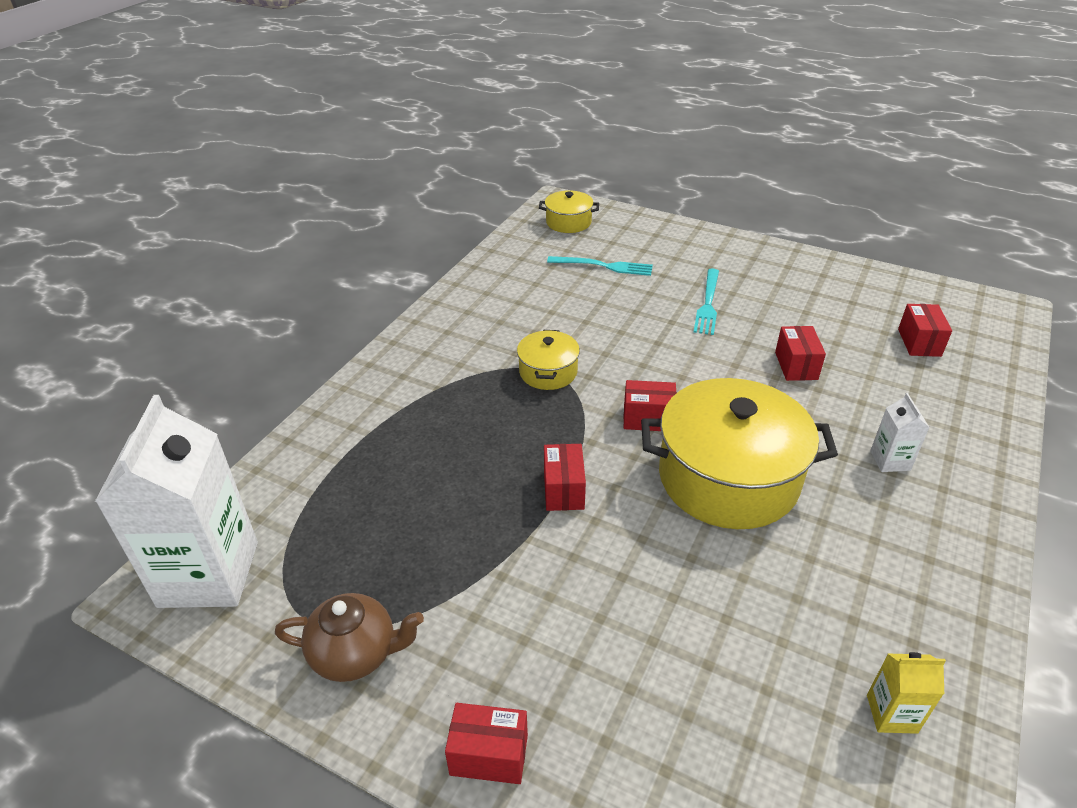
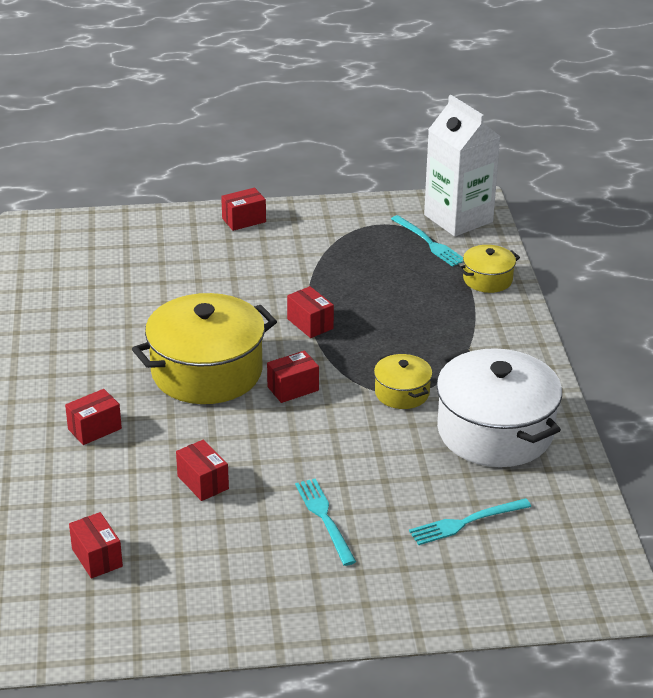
camera: 145 degrees right, 5 degrees down
brown teapot [275,593,424,682] -> none
yellow pot [539,190,599,233] -> yellow pot moved to [458,245,520,293]
yellow carton [867,652,946,734] -> none
white carton [870,393,930,472] -> red box [65,389,122,445]
none -> turquoise fork [391,215,463,267]
none -> white pot [436,348,562,467]

